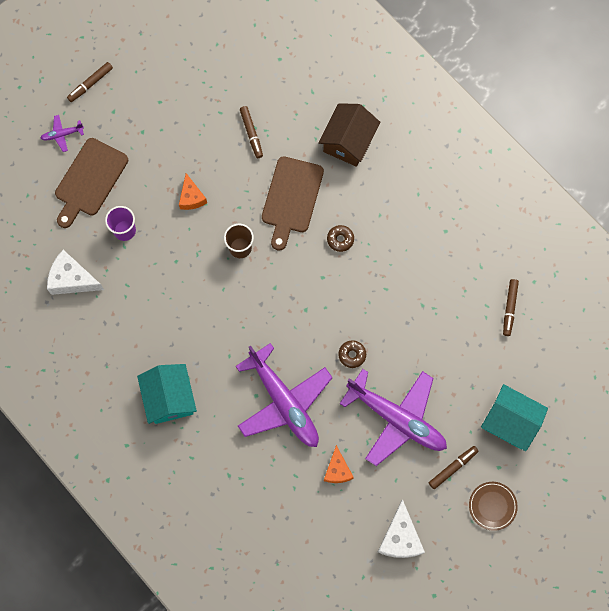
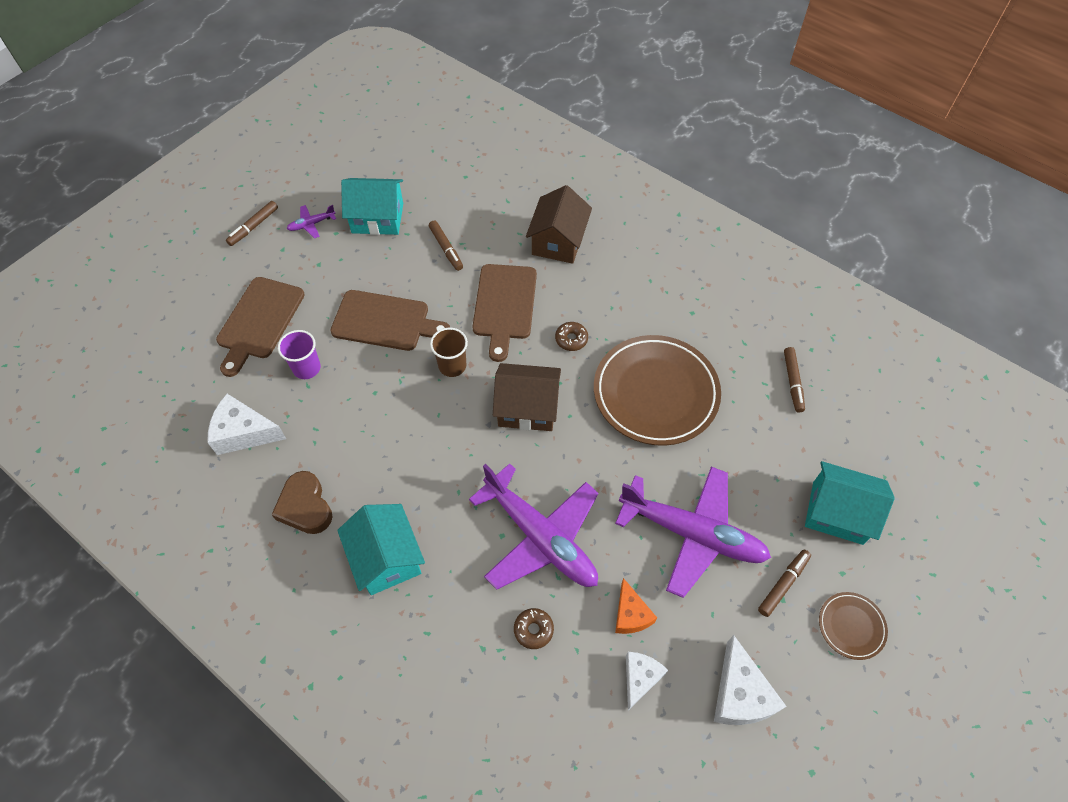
camera: 10 degrees left, 15 degrees down
purple plane [41,115,84,152] -> purple plane moved to [287,205,336,238]
orange cheese [179,173,207,210] -> brown cutting board [330,290,450,351]
brown donut [338,340,366,368] -> brown donut moved to [514,608,554,649]
none -> brown heart [272,471,332,534]
none -> turquoise house [341,178,403,235]
none -> brown house [493,363,561,431]
none -> brown plate [594,335,721,446]
none -> white cheese [626,652,668,710]

